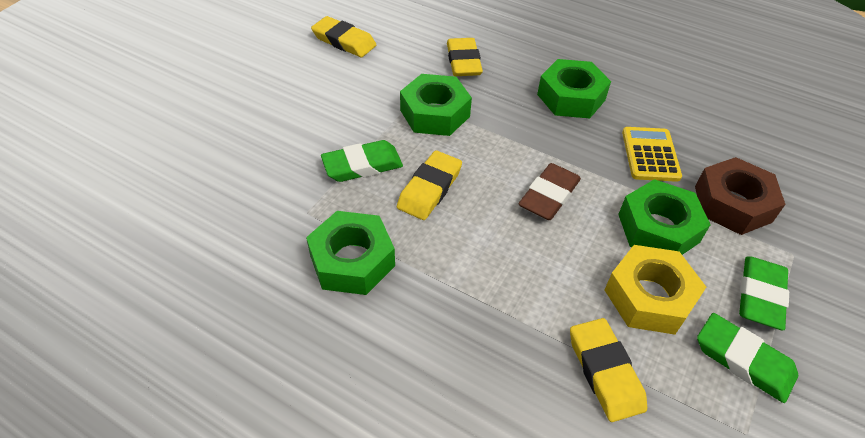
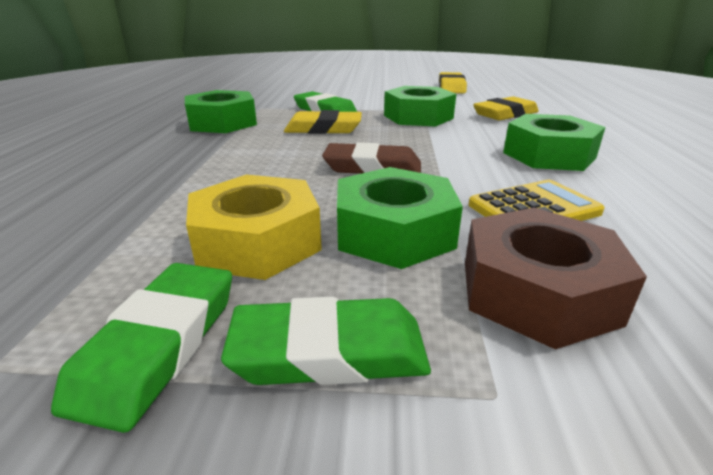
camera: 65 degrees right, 20 degrees down
yellow eraser [570,318,647,422] -> none

